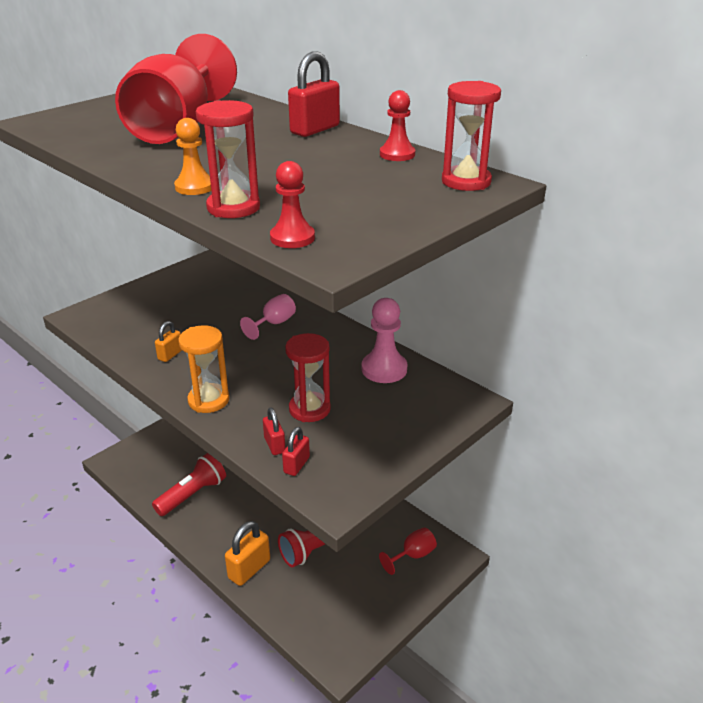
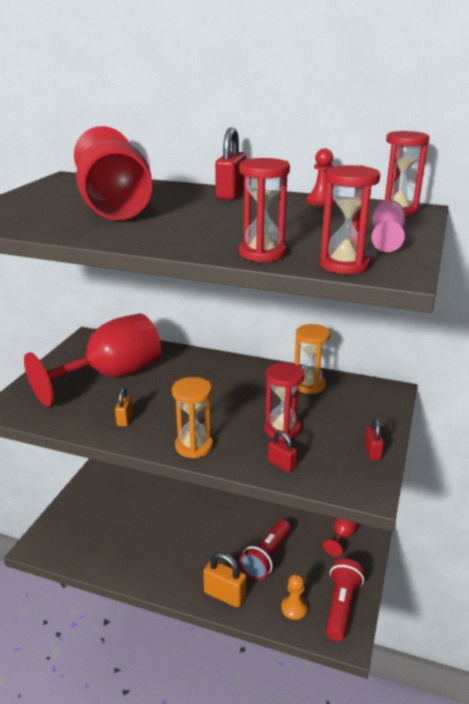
camera: 25 degrees left, 5 degrees down
red flashlight [152,453,226,516] -> red flashlight moved to [326,558,364,641]
orange pawn [174,118,211,195] -> orange pawn moved to [281,574,308,620]
orange padlock [225,521,270,586] -> orange padlock turned 75 degrees counterclockwise [203,552,247,608]
pink goblet [240,294,296,340] -> pink goblet moved to [371,200,406,252]
red pawn [270,161,315,248] -> red hourglass [320,165,380,274]
red padlock [282,427,310,476] -> red padlock moved to [365,419,384,460]
pink pawn [362,298,407,383] -> orange hourglass [294,324,330,394]
none -> red goblet [24,313,161,407]

